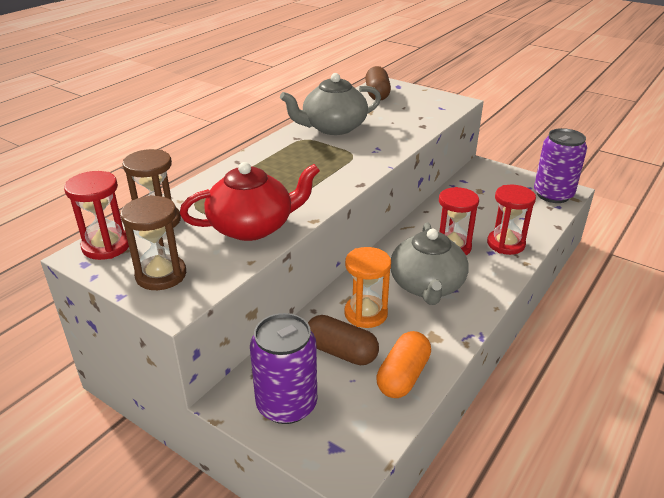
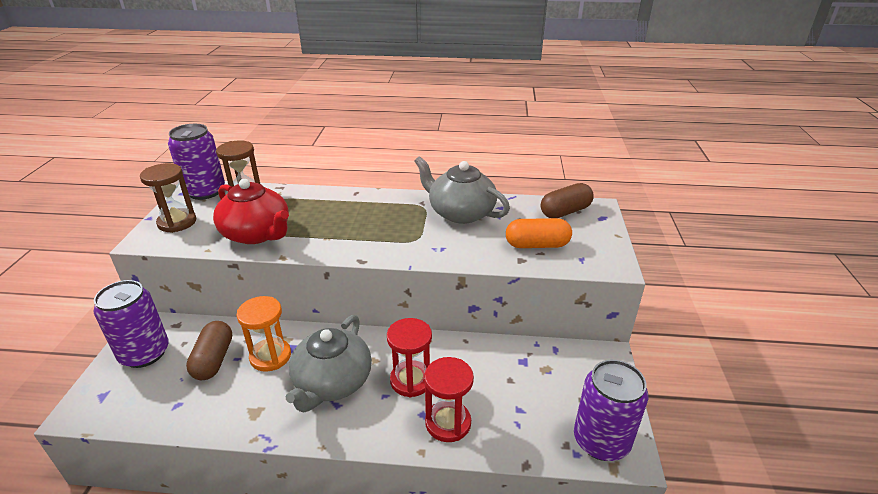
camera: 60 degrees right, 0 degrees up
red hourglass [64,171,129,260] -> purple can [168,124,225,200]
orange capsule [376,331,431,398] -> orange capsule moved to [506,218,572,248]
grey teapot [390,222,469,305] -> grey teapot turned 45 degrees counterclockwise [286,315,372,412]

